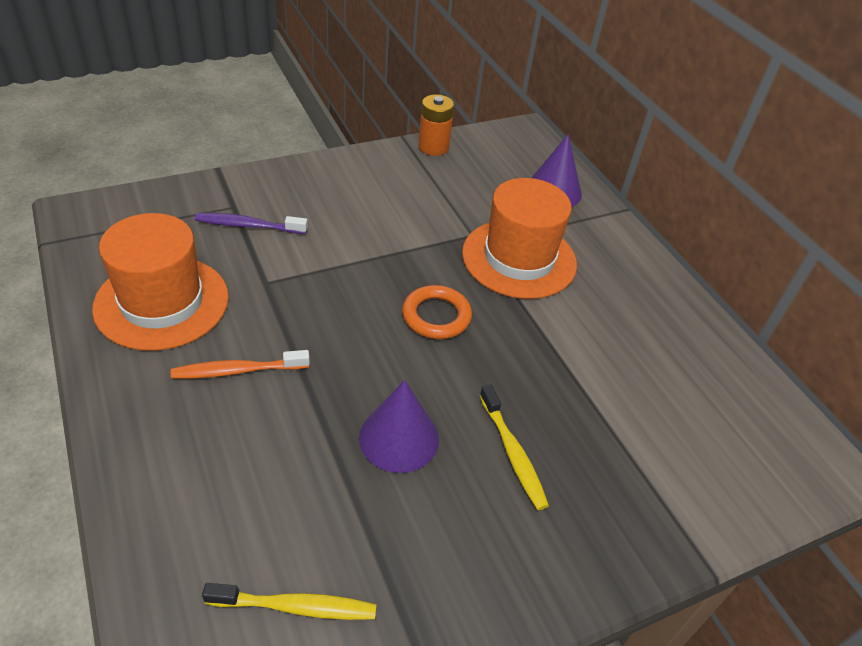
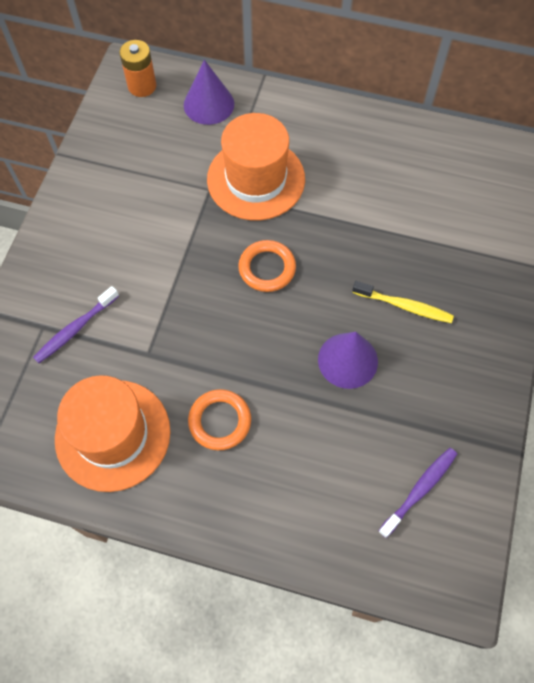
camera: 45 degrees left, 20 degrees up
orange toothbrush [171,350,310,379] -> orange ring [188,389,251,450]
yellow toothbrush [202,583,377,620] -> purple toothbrush [378,448,457,538]
orange battery [418,95,454,156] -> orange battery moved to [119,40,156,97]

